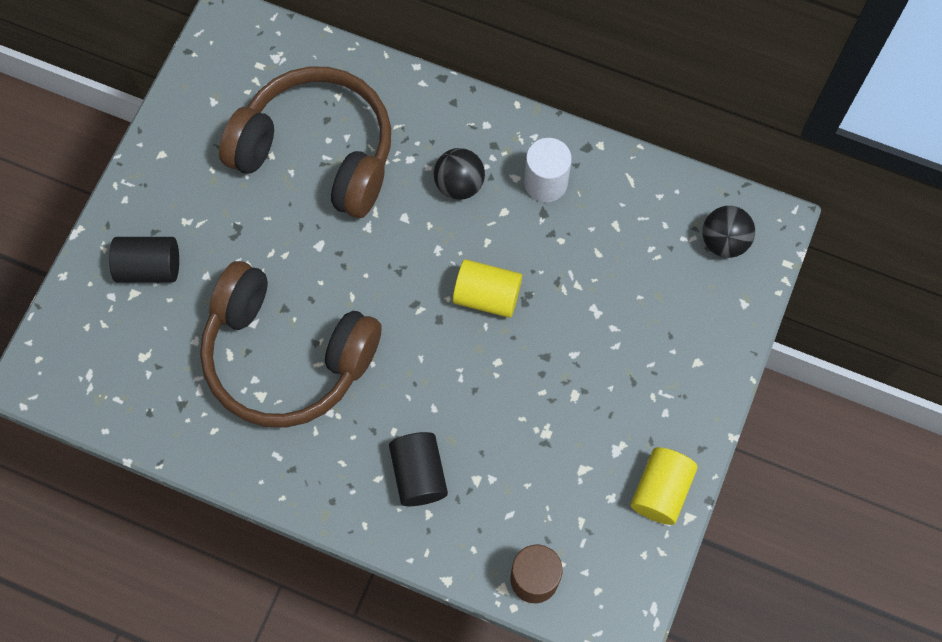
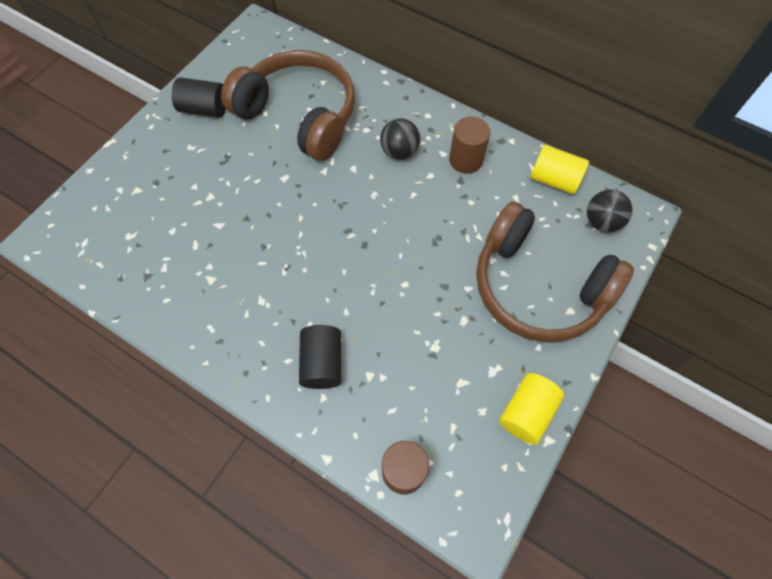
camera: 10 degrees right, 5 degrees down
black cylinder [109,237,179,282] -> black cylinder moved to [172,77,226,118]
brown headphones [200,261,382,428] -> brown headphones moved to [476,202,634,343]
yellow cylinder [453,259,522,318] -> yellow cylinder moved to [530,145,589,194]
white cylinder [524,138,572,202] -> brown cylinder [449,117,490,174]

